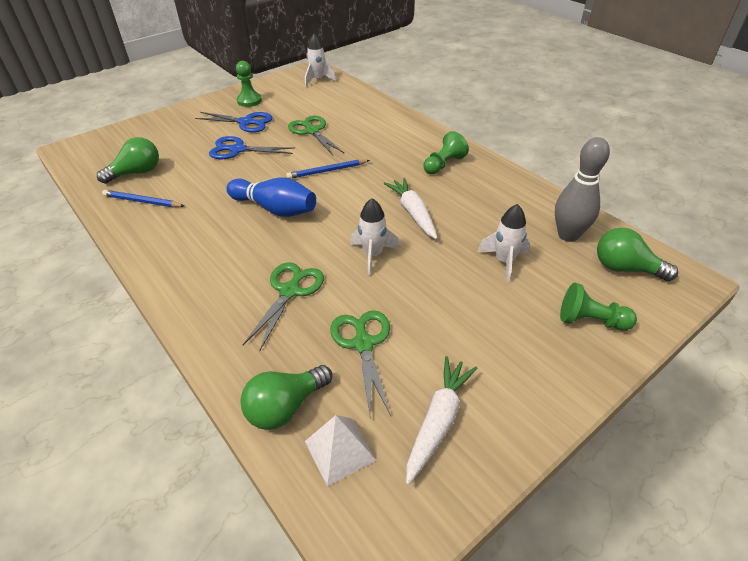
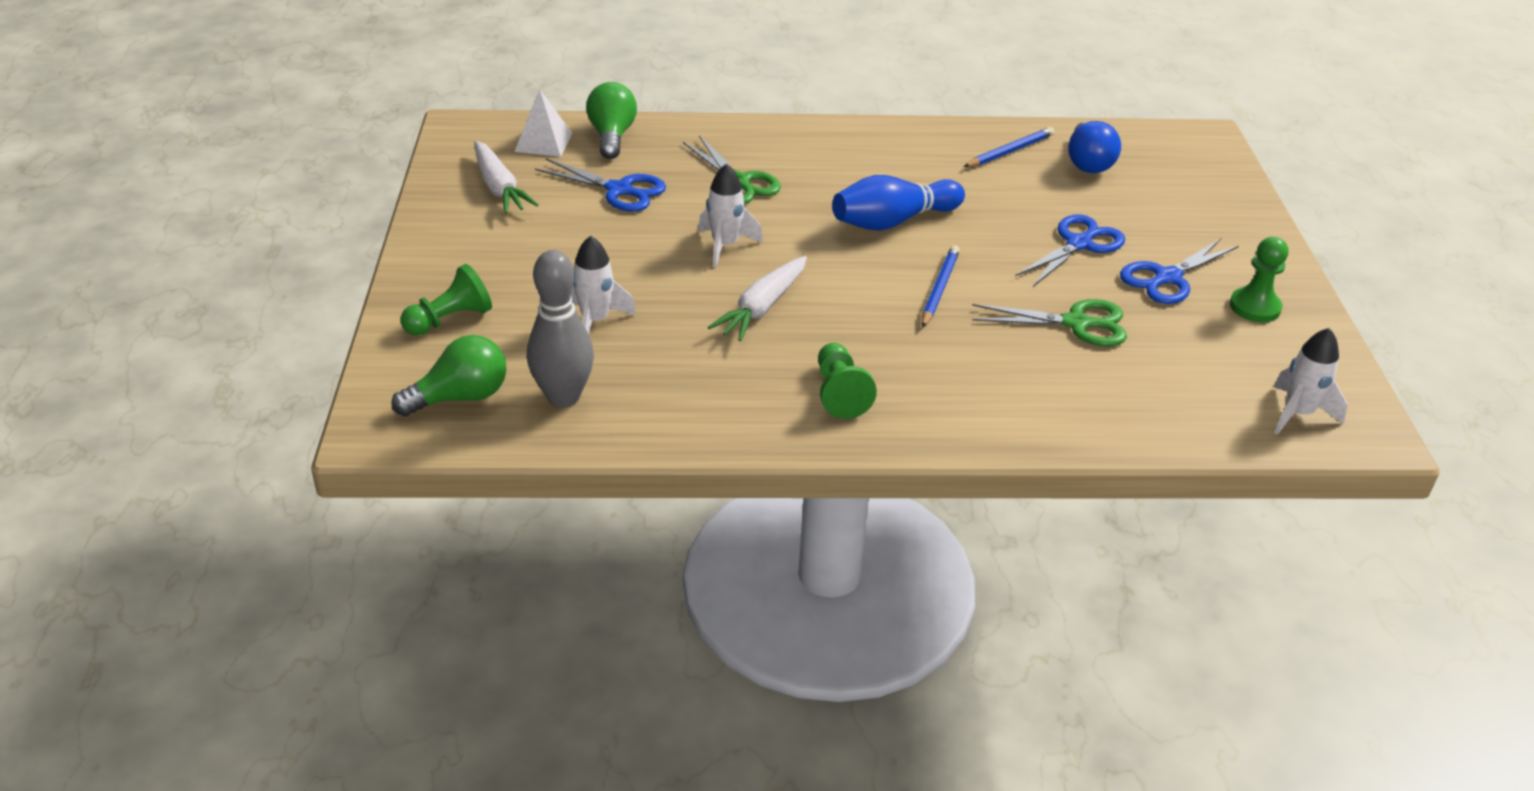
camera: 125 degrees right, 5 degrees down
green light bulb [97,137,159,184] -> blue light bulb [1068,121,1121,173]
green scissors [330,310,391,416] -> blue scissors [535,158,666,212]
white carrot [384,178,438,239] -> white carrot turned 105 degrees clockwise [708,256,807,341]

